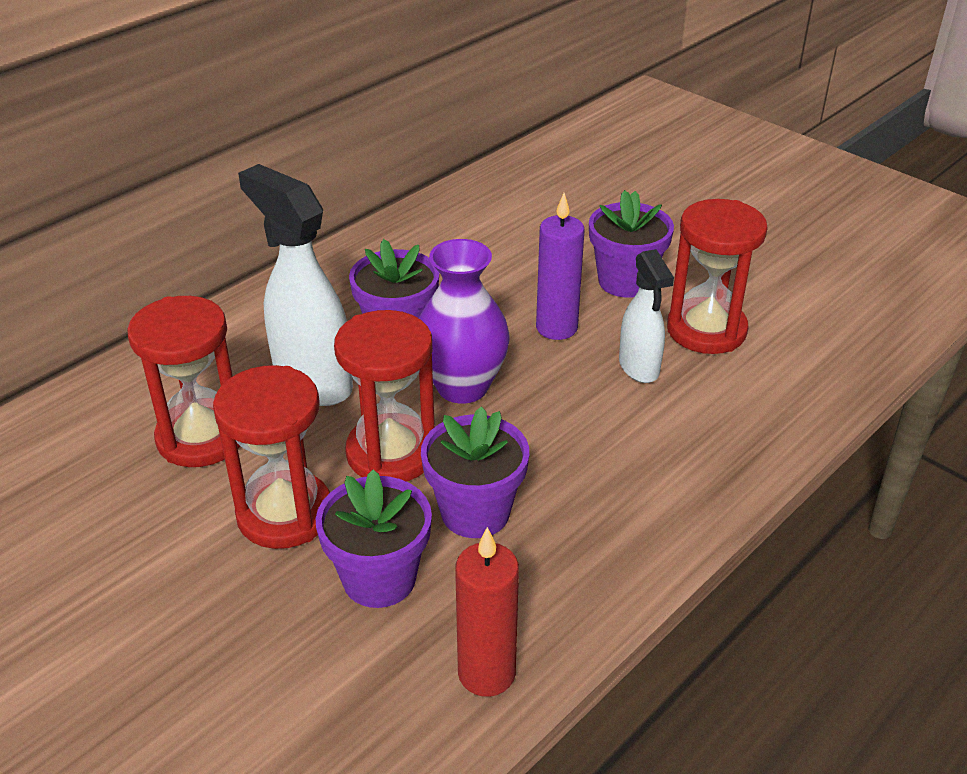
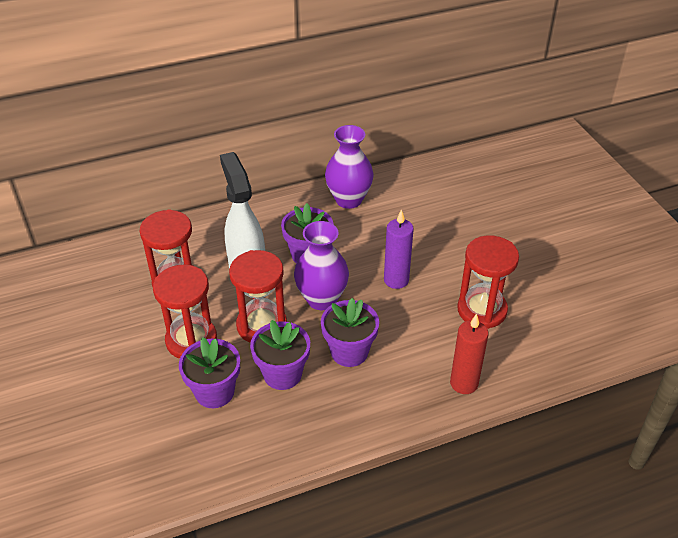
camera: 25 degrees right, 5 degrees up
red candle [455,527,519,697] -> red candle moved to [450,314,489,394]
purple flower pot [589,190,674,298] -> purple flower pot moved to [321,298,379,367]
white spray bottle [619,249,674,383] -> none
none -> purple vase [325,125,374,209]

